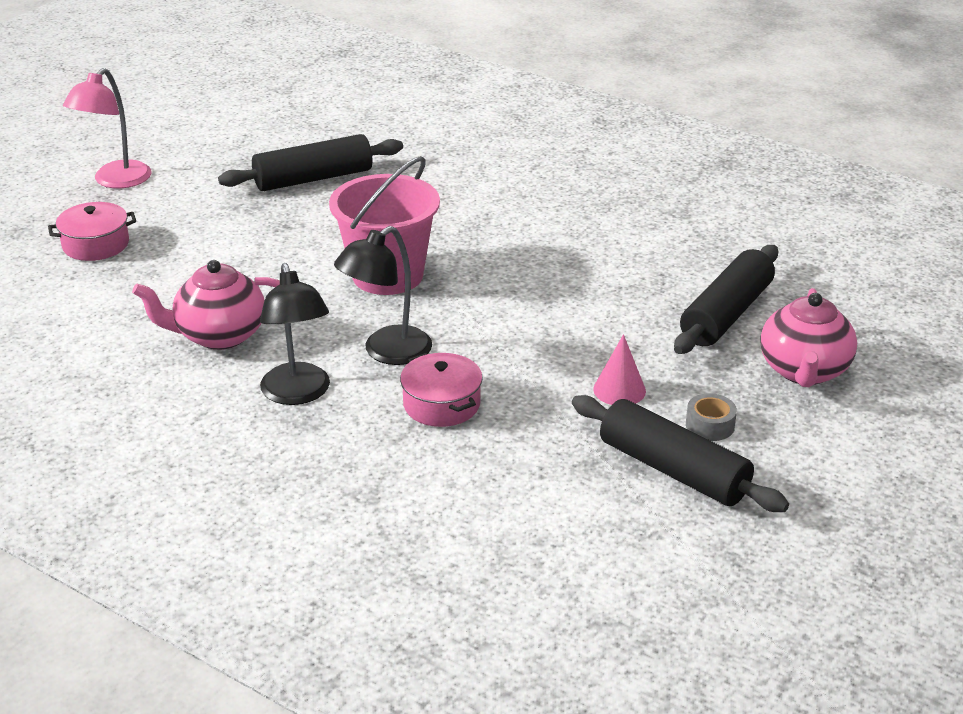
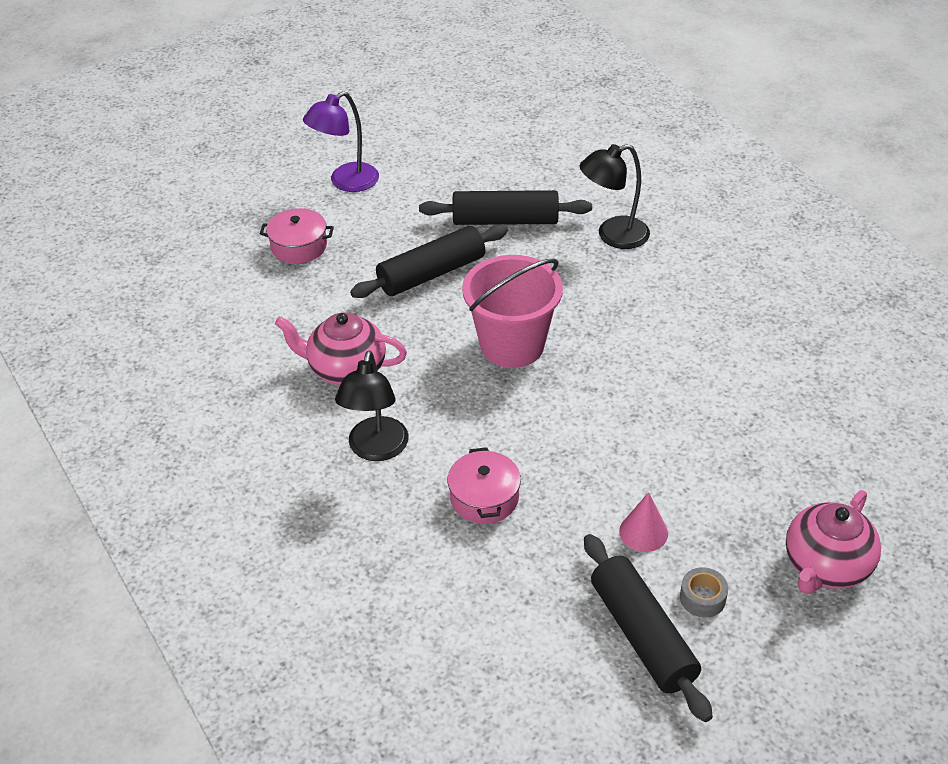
camera: 25 degrees right, 10 degrees up
pink lamp [63,68,152,188] -> purple lamp [303,91,379,192]
black lamp [334,226,432,365] -> black lamp moved to [580,144,650,249]
black rolling pin [674,245,778,354] -> black rolling pin moved to [350,225,508,298]

